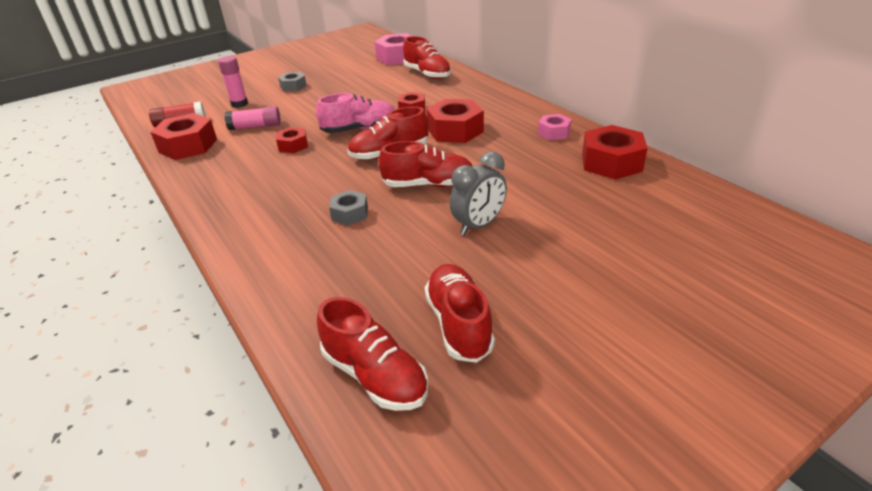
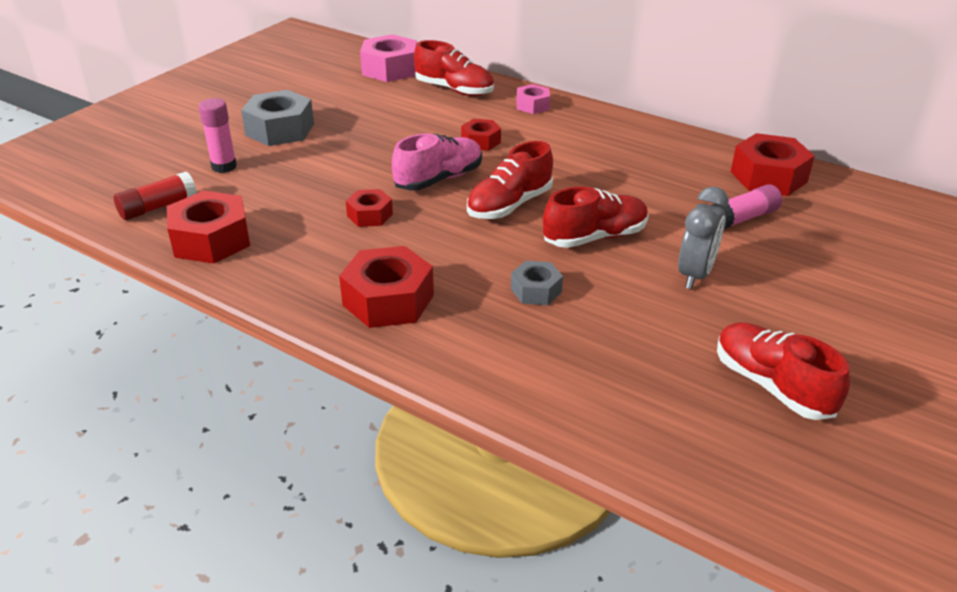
camera: 25 degrees left, 0 degrees up
pink glue stick [224,106,281,130] -> pink glue stick moved to [711,184,782,229]
grey nut [278,72,307,92] -> grey nut [241,90,314,146], size x1.76
red shoe [317,297,429,411] -> none
red nut [426,99,484,143] -> red nut moved to [339,246,434,328]
pink nut [538,114,572,140] -> pink nut moved to [516,84,550,114]

